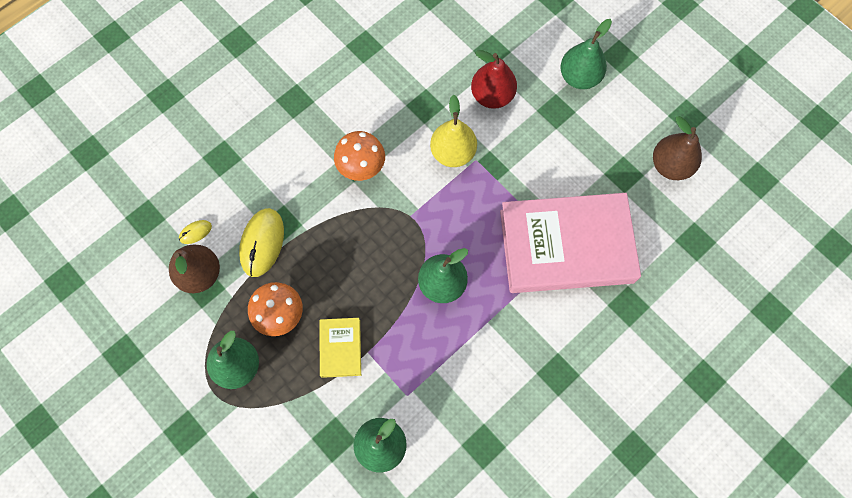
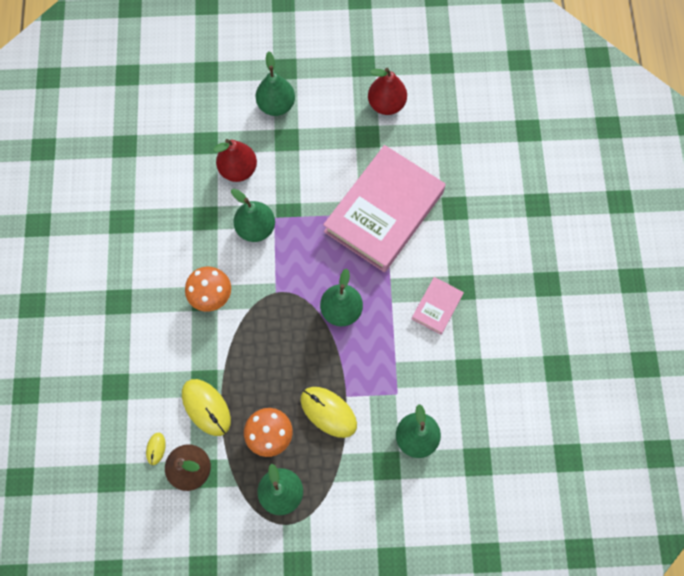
camera: 50 degrees left, 0 degrees up
yellow book [319,318,361,378] -> yellow mouse [301,387,357,438]
yellow pear [430,95,477,167] -> green pear [231,189,275,242]
brown pear [653,116,702,180] -> red pear [368,68,407,115]
none -> pink book [412,277,464,335]

